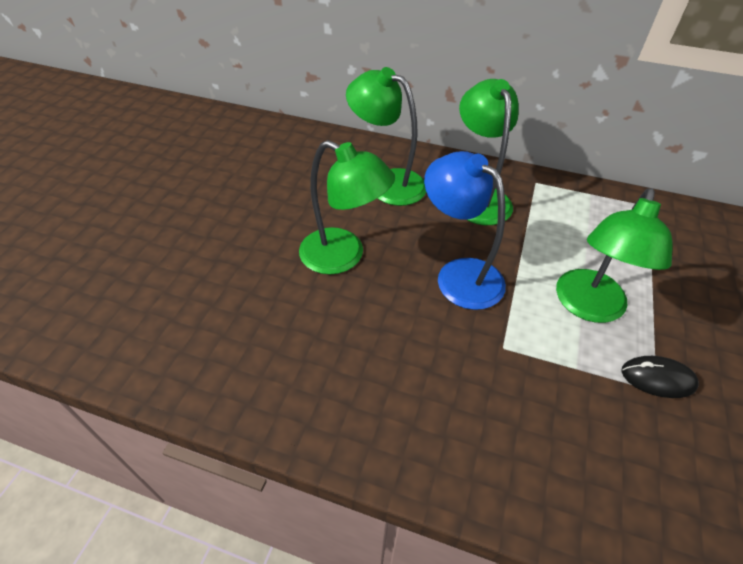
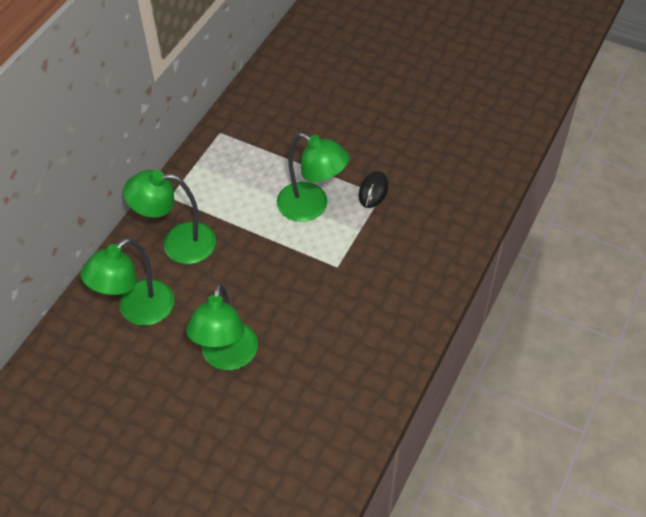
camera: 80 degrees left, 5 degrees up
green lamp [299,140,395,275] -> green lamp turned 150 degrees clockwise [186,283,258,370]
blue lamp [424,151,506,310] -> none

